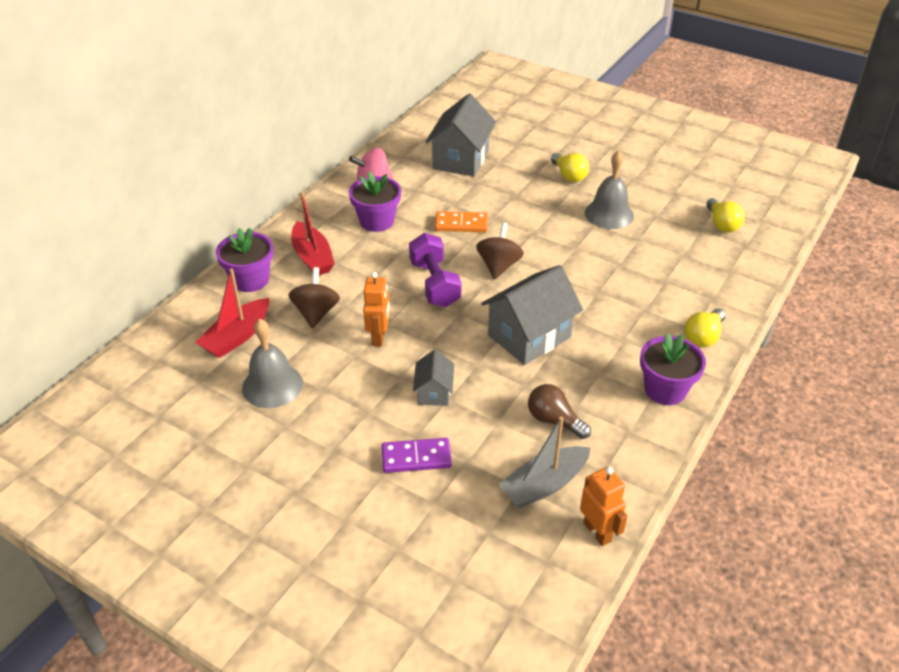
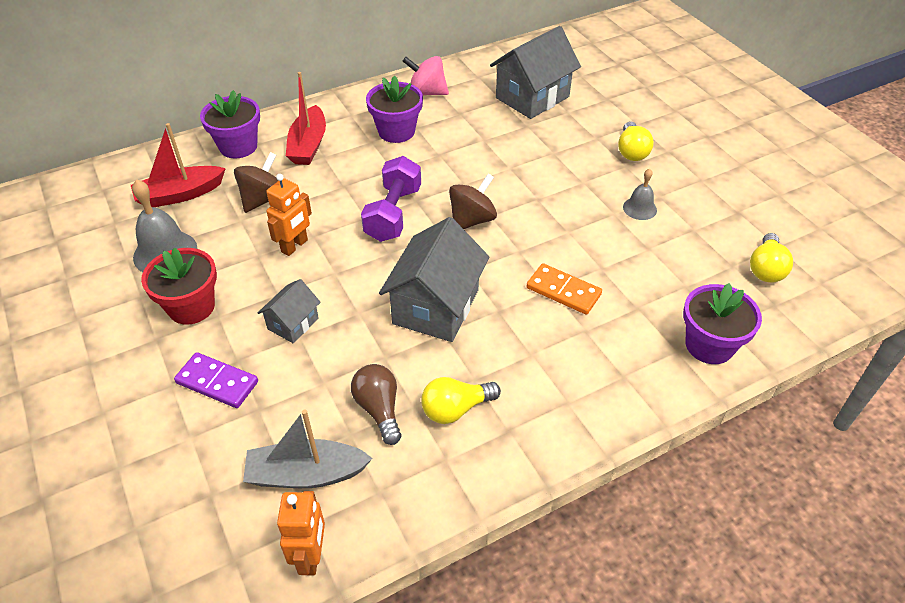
camera: 30 degrees right, 5 degrees up
orange domino [435,211,488,232] -> orange domino moved to [527,263,602,315]
grey house [481,265,583,365] -> grey house turned 60 degrees counterclockwise [379,217,490,342]
grey bell [585,150,634,229] -> grey bell [623,169,657,220], size x0.57
purple flower pot [640,333,706,405] -> purple flower pot moved to [683,283,762,364]
yellow light bulb [684,308,726,347] -> yellow light bulb moved to [421,377,501,424]
none -> red flower pot [141,248,217,325]

